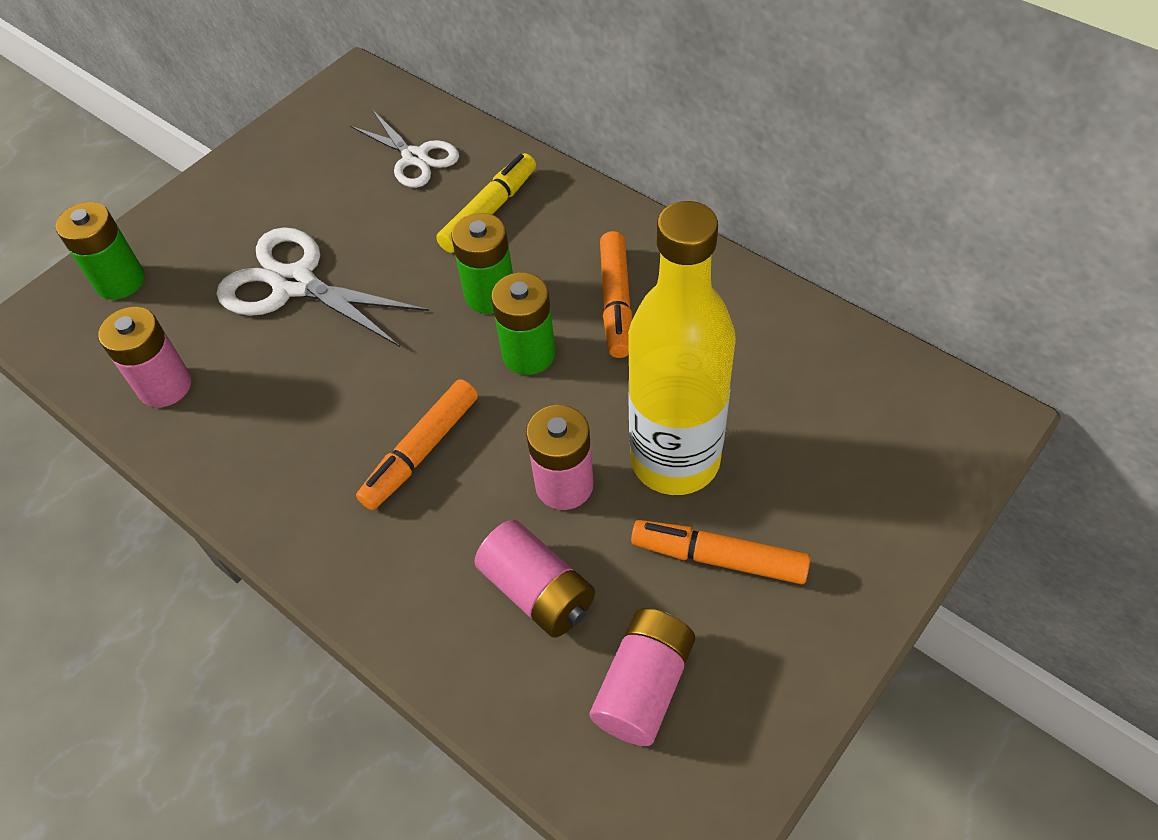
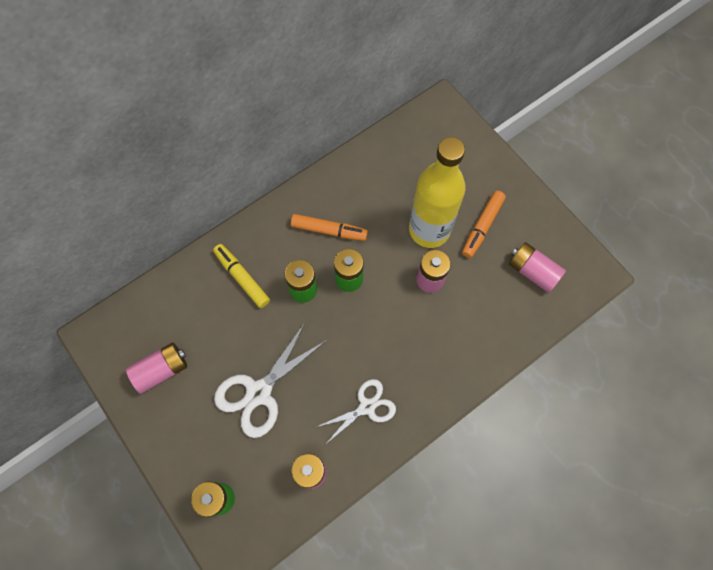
camera: 80 degrees left, 15 degrees up
white scissors [350,111,459,188] -> white scissors moved to [317,379,396,444]
orange marker [356,379,478,510] -> none
pink battery [474,520,595,638] -> pink battery moved to [126,343,187,394]

